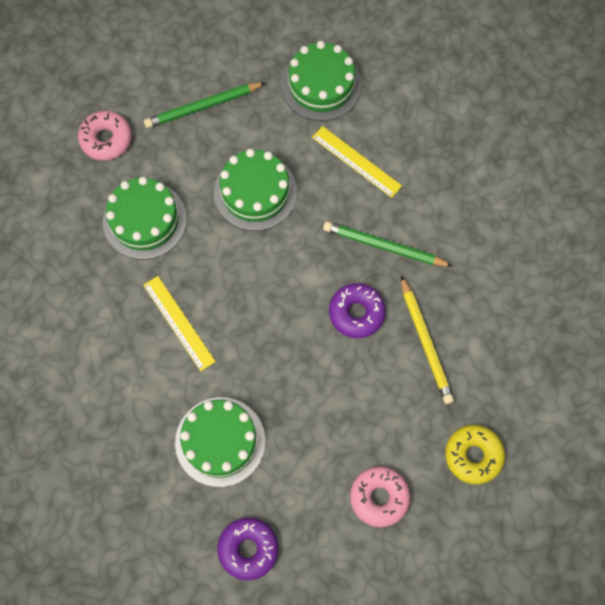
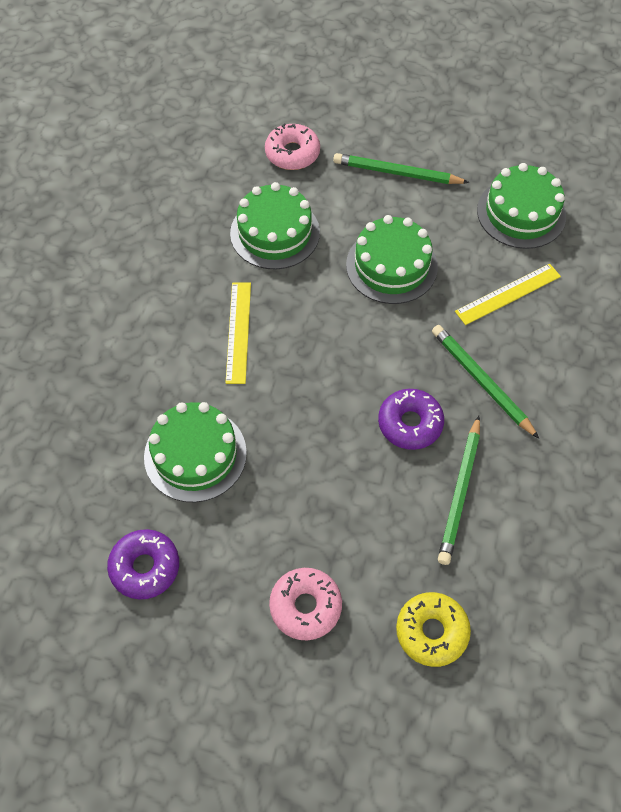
camera: 35 degrees right, 10 degrees down
yellow ruler [312,126,402,198] -> yellow ruler turned 75 degrees clockwise [455,263,561,325]
yellow pencil [401,276,454,404] -> green pencil [438,416,480,565]

